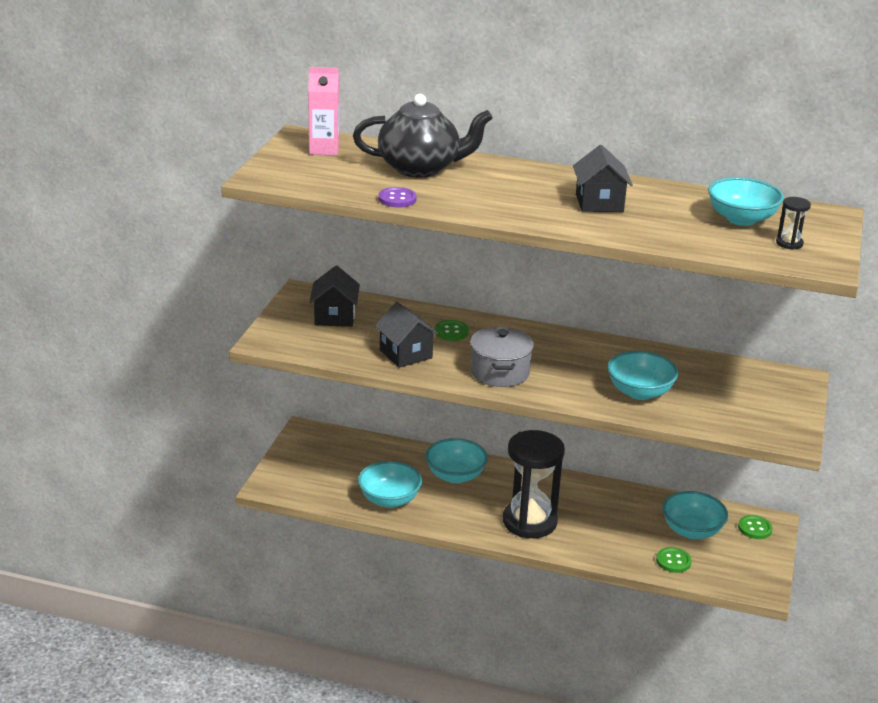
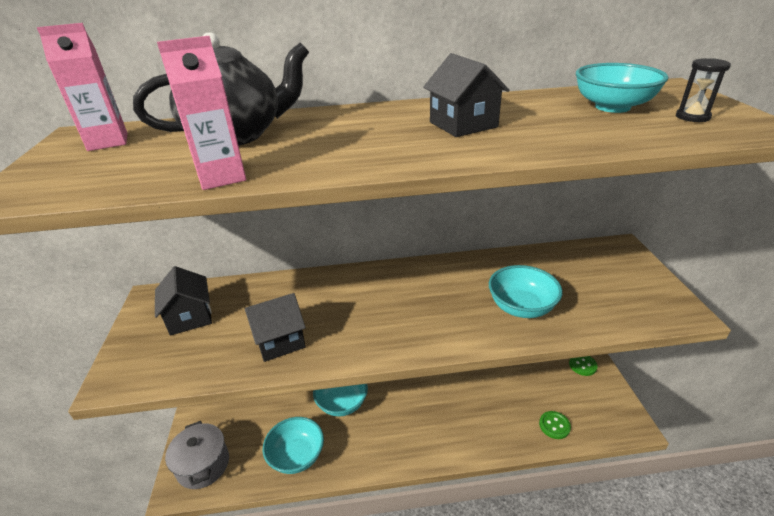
camera: 20 degrees left, 5 degrees up
black house [375,302,439,368] -> black house turned 60 degrees counterclockwise [245,293,306,362]
purple button [378,187,417,207] -> pink carton [157,36,246,190]
green button [435,320,469,341] -> none
grey pot [470,327,534,387] -> grey pot moved to [165,421,229,489]
black hourglass [503,430,565,538] -> none
turquoise bowl [662,491,728,539] -> none

